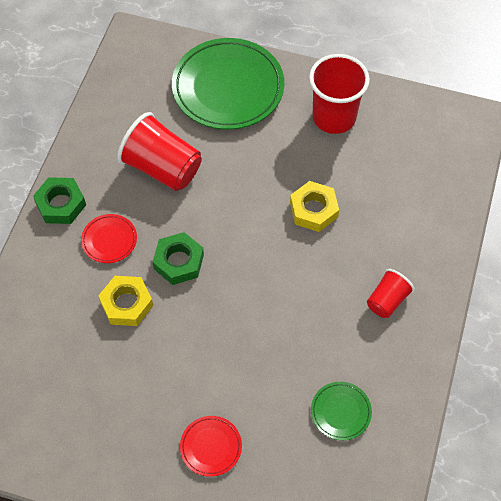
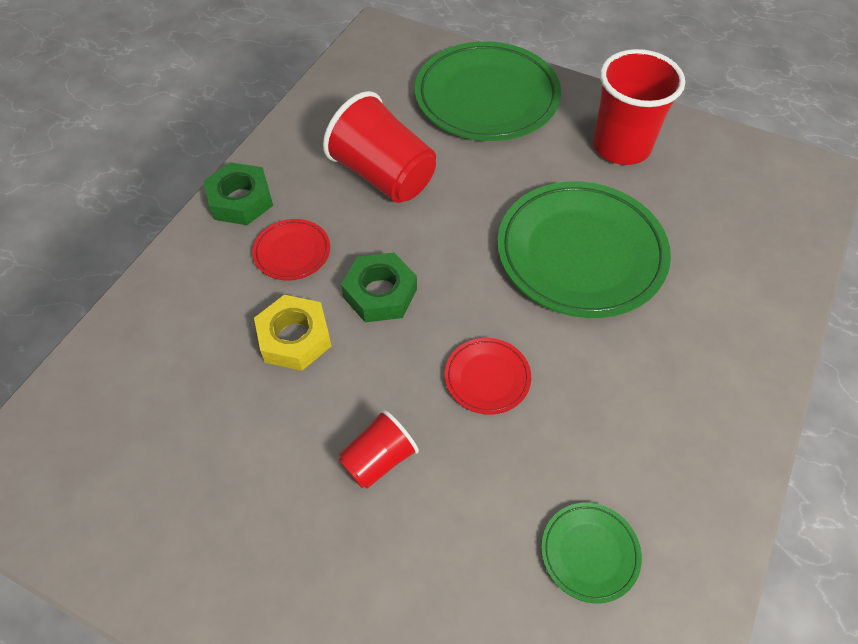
camera: 10 degrees right, 5 degrees down
red plate [180,416,242,477] -> red plate moved to [445,338,531,415]
yellow nut [290,181,339,232] -> green plate [497,181,671,318]
red cup [367,269,415,318] -> red cup moved to [338,409,419,489]

